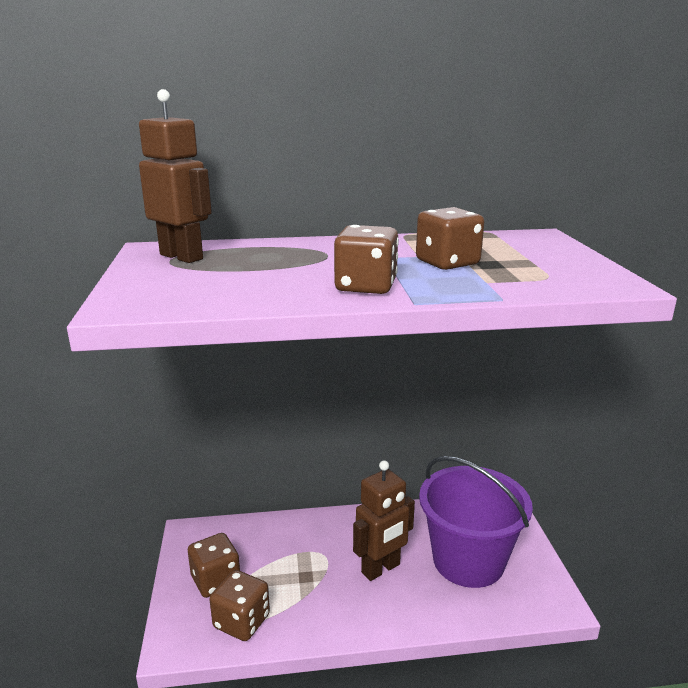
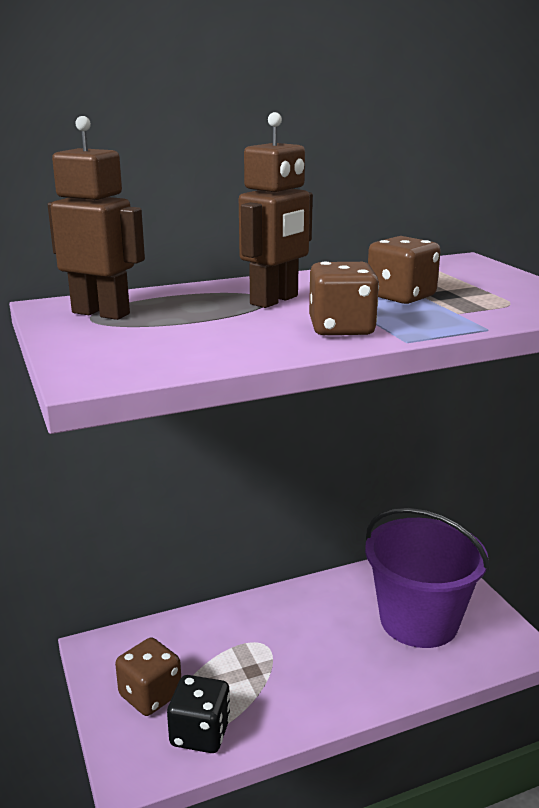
camera: 15 degrees left, 0 degrees up
brown dice [210,570,270,641] -> black dice [167,675,230,753]
brown robot [353,460,415,581] -> brown robot moved to [239,112,313,308]

